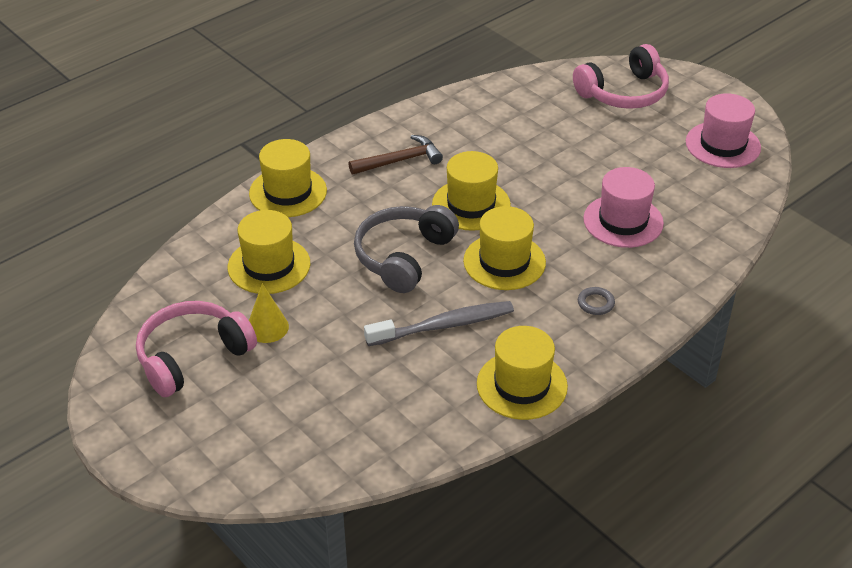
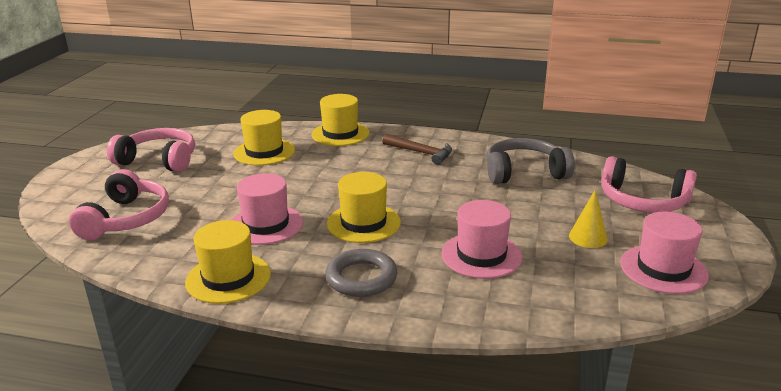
camera: 55 degrees right, 15 degrees down
yellow cone [249,283,289,343] -> yellow cone moved to [569,190,608,248]
grey headphones [354,205,459,293] -> grey headphones moved to [487,138,575,184]
grey toothbrush [364,301,514,346] -> pink hat [232,173,303,245]
yellow hat [432,151,511,231] -> none
grey ring [578,287,615,315] -> grey ring [325,249,397,297], size x1.96
none -> pink headphones [69,169,169,240]

